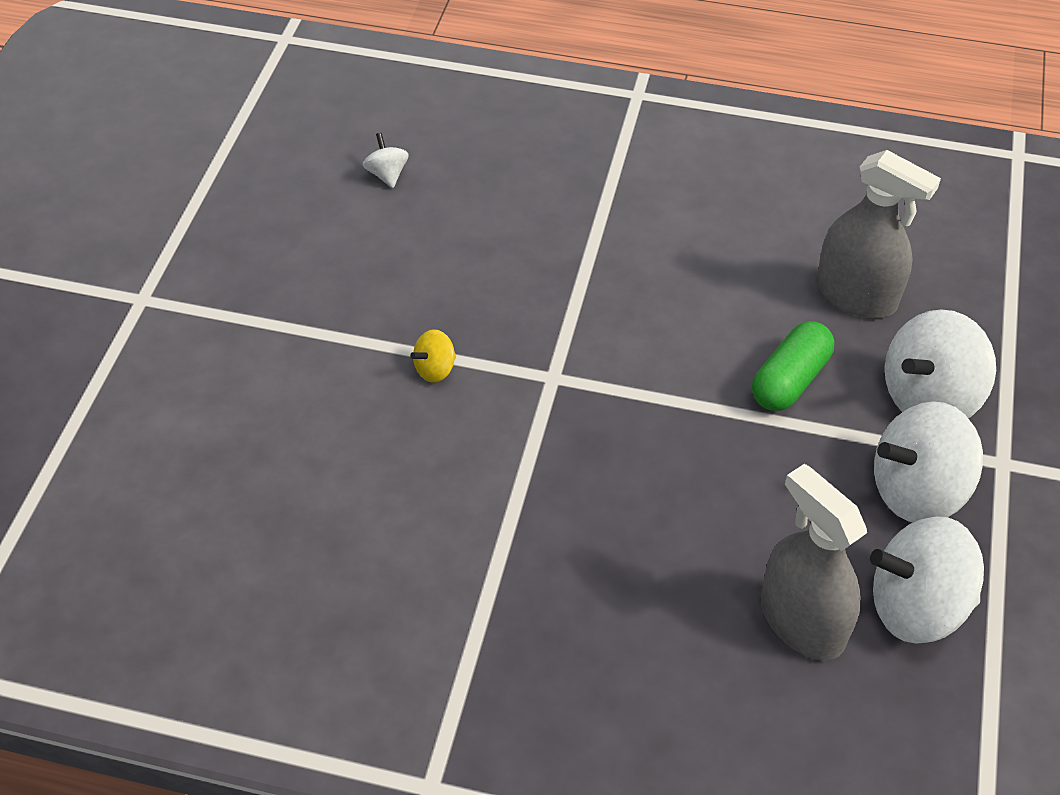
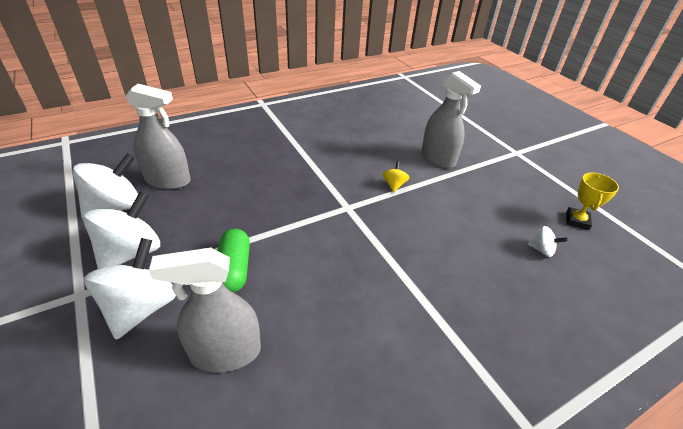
camera: 135 degrees right, 10 degrees down
none -> grey spray bottle [421,71,481,168]
none -> yellow trophy [566,172,619,230]

